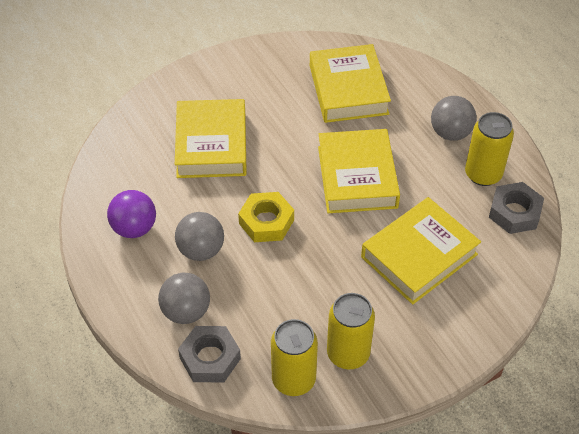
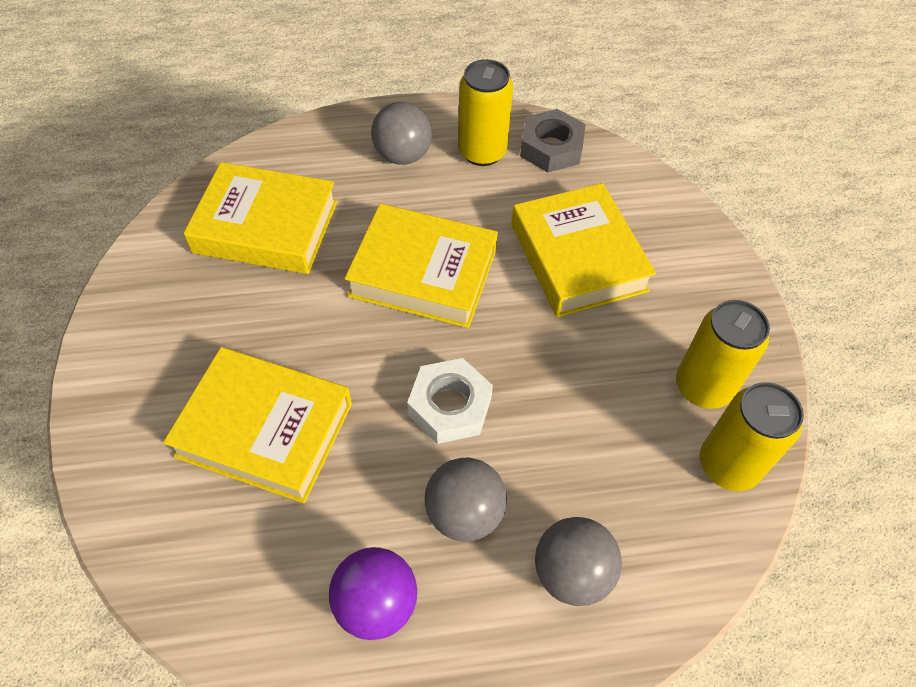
camera: 70 degrees left, 5 degrees up
grey nut [178,326,241,383] -> none
yellow nut [238,192,294,242] -> white nut [407,358,493,444]

